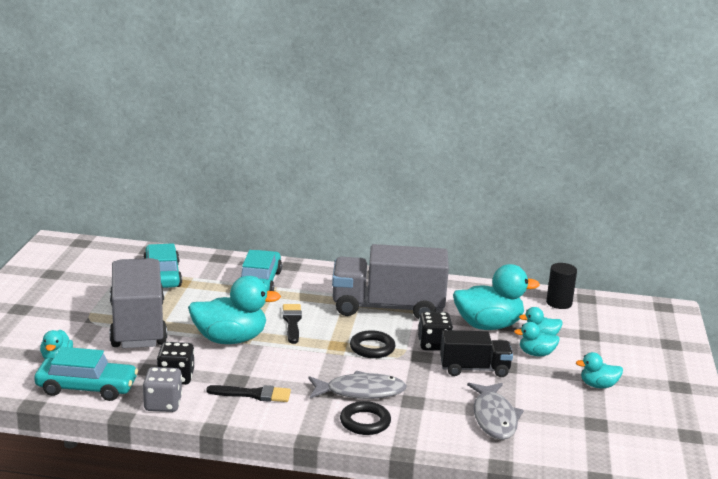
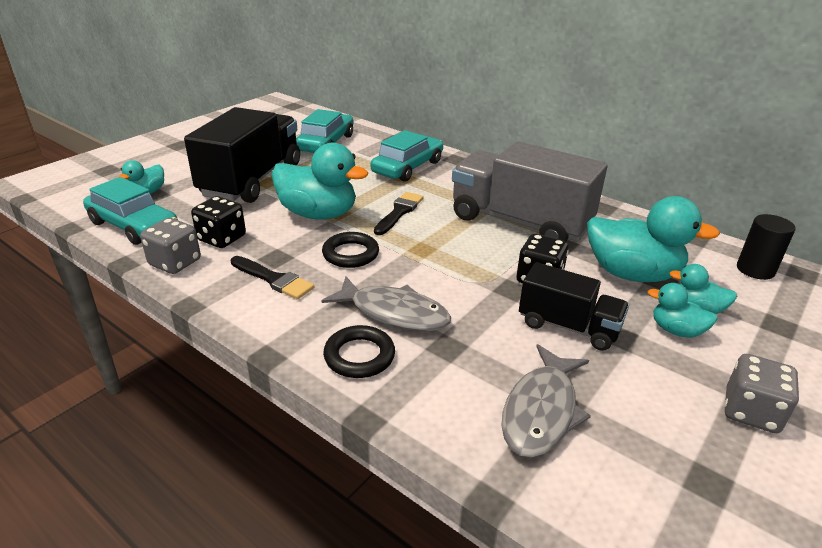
camera: 30 degrees right, 10 degrees up
grey truck [109,258,167,348] -> black truck [184,107,300,203]
black ring [350,330,396,358] -> black ring moved to [322,232,379,268]
turquoise duck [576,352,623,388] -> grey dice [725,354,799,433]

